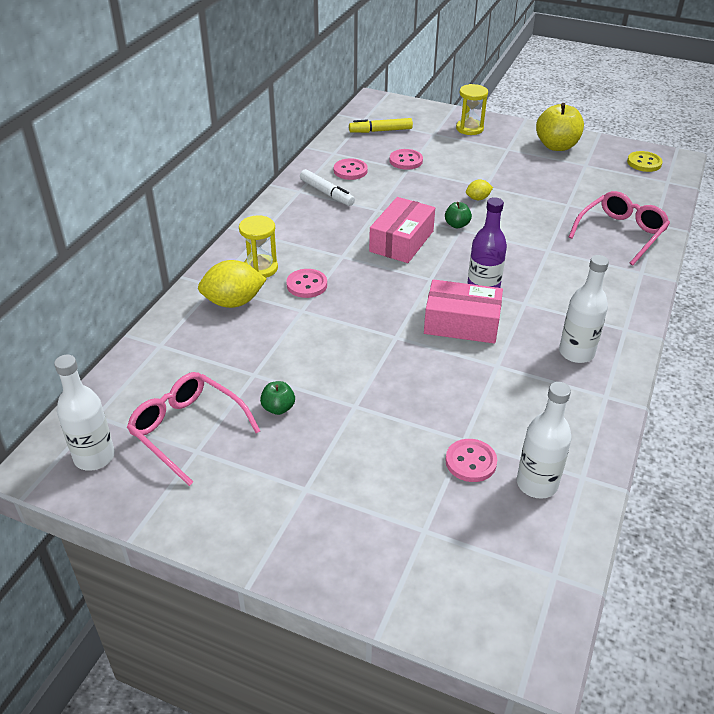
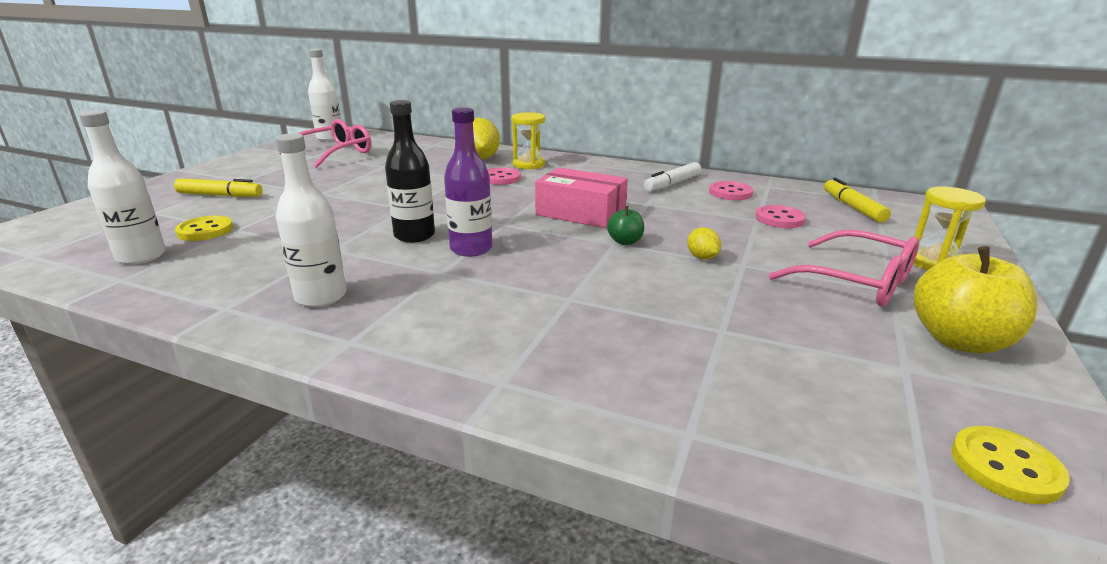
camera: 90 degrees right, 15 degrees down
green apple [260,381,295,415] -> none
pink box [424,279,503,344] -> black bottle [385,100,435,243]
pink button [446,439,497,482] -> yellow button [175,216,233,241]
pink glasses [569,191,670,266] -> pink glasses moved to [769,229,919,306]
none -> yellow marker [174,178,263,197]

